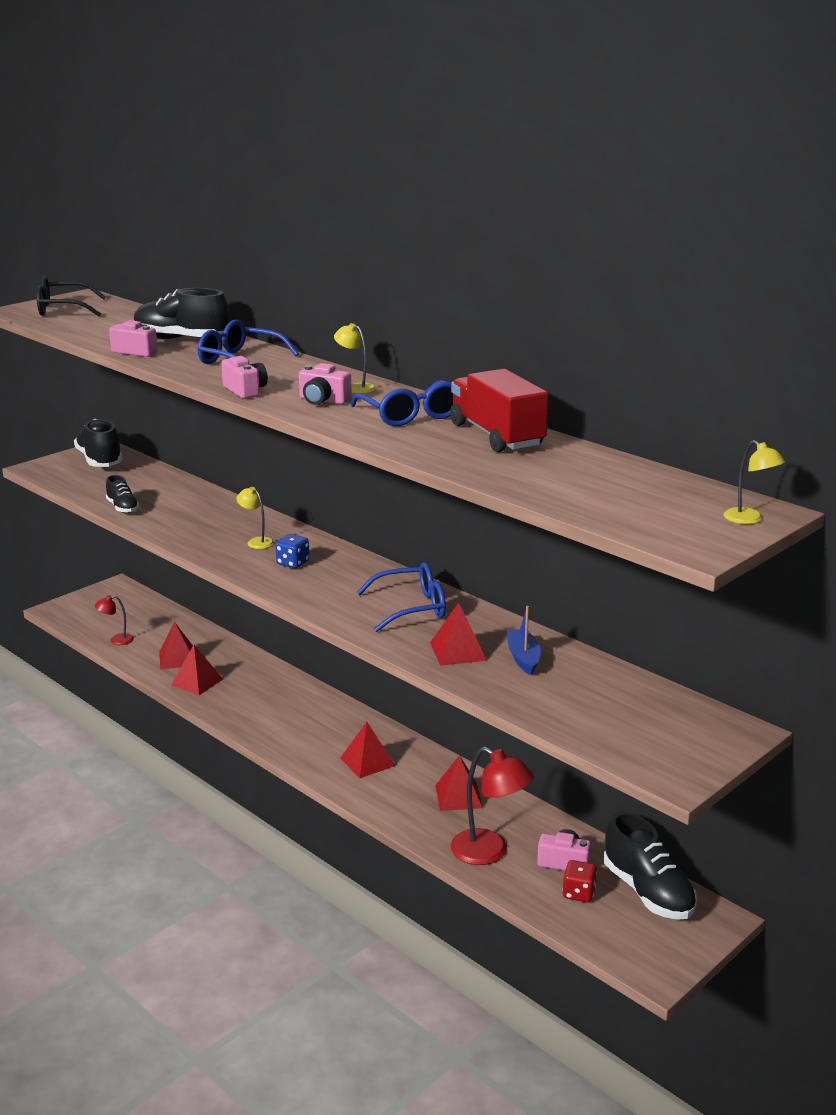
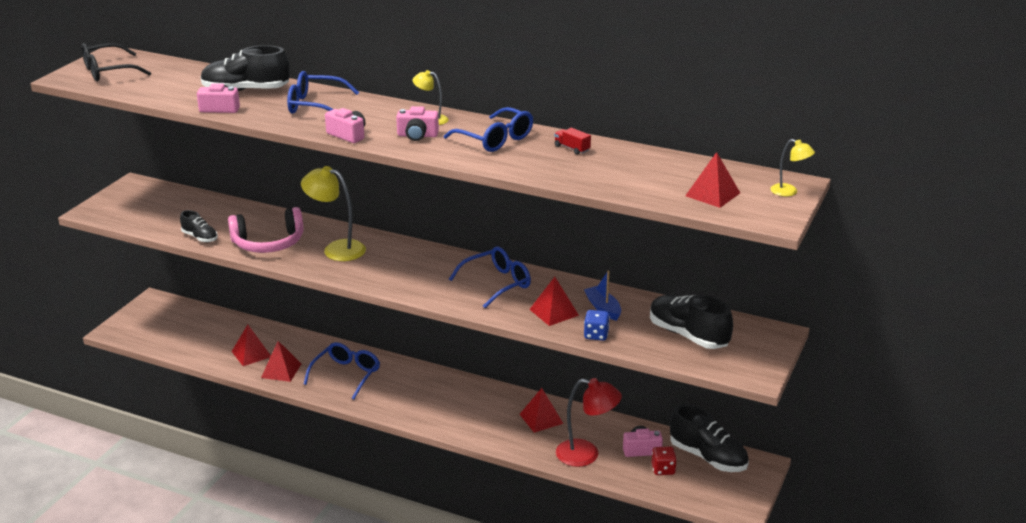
camera: 20 degrees left, 5 degrees up
black shoe [74,419,123,467] -> black shoe moved to [650,295,733,349]
red lamp [95,595,134,645] -> none
yellow lamp [236,487,274,549] -> yellow lamp [301,166,366,261], size x1.88
blue dice [275,534,309,568] -> blue dice moved to [584,310,610,341]
red pyramid [340,722,395,778] -> red pyramid moved to [685,152,740,208]
red truck [450,369,549,452] -> red truck [554,128,591,155], size x0.41
none -> pink headphones [228,207,304,253]
none -> blue glasses [304,342,380,399]

